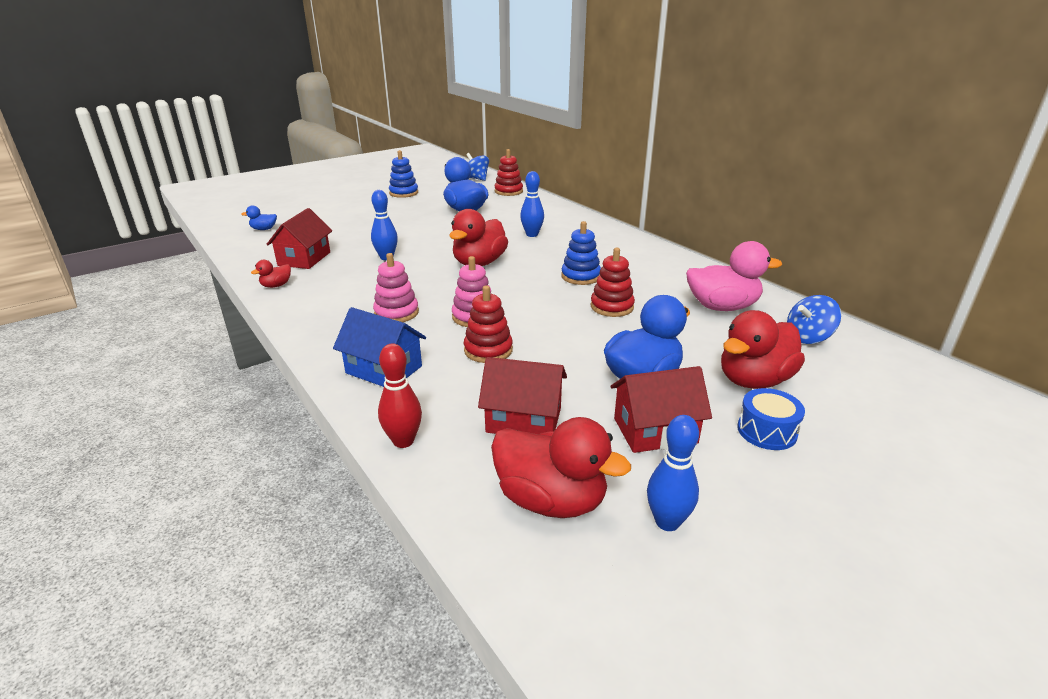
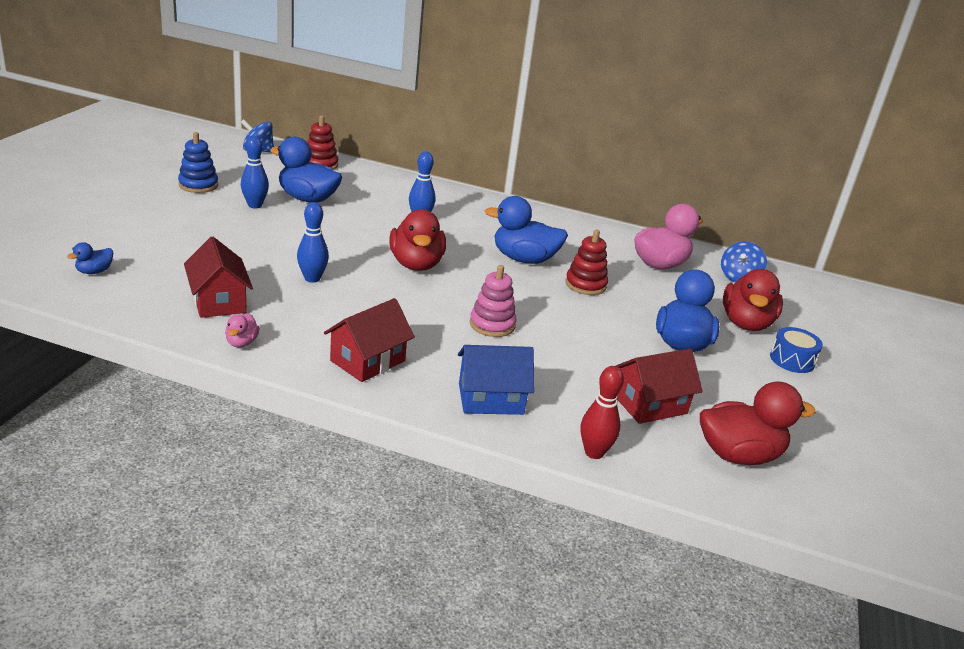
camera: 40 degrees left, 0 degrees up
red duck [251,260,291,288] -> pink duck [225,313,260,347]
pink stacking toy [373,253,419,322] -> none
red stacking toy [464,285,513,363] -> none
blue stacking toy [561,221,601,285] -> blue duck [485,196,568,264]
red house [610,366,712,453] -> red house moved to [324,298,415,382]
blue bowling pin [647,415,699,531] -> blue bowling pin moved to [241,136,269,209]

